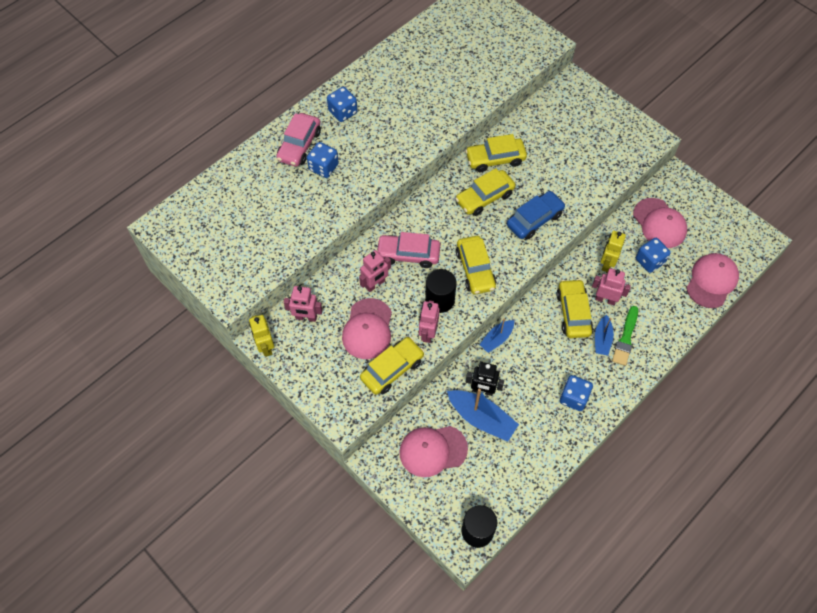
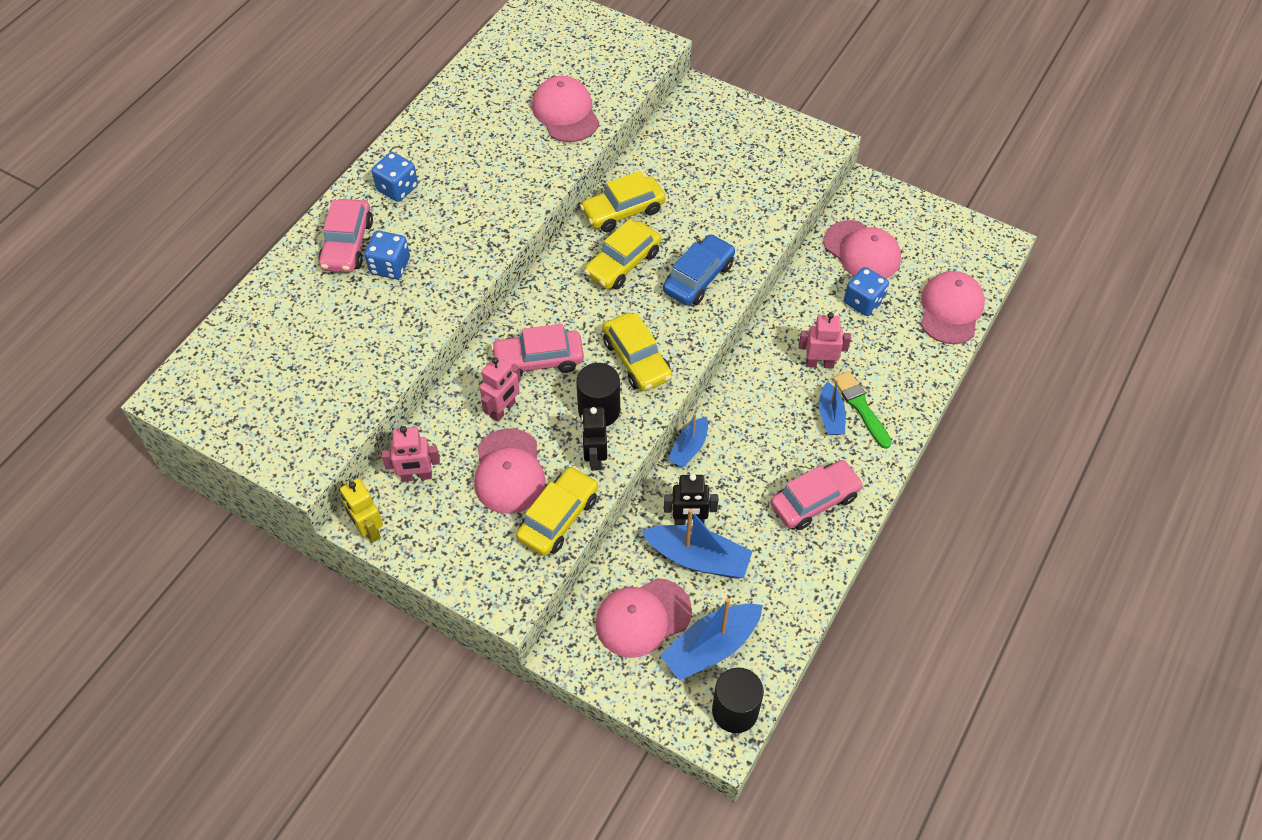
camera: 15 degrees left, 5 degrees down
pink robot [419,300,440,343] -> black robot [581,407,607,471]
yellow car [556,279,593,338] -> none
blue dice [560,375,593,411] -> pink car [770,460,864,530]
yellow robot [601,231,626,272] -> none
green brush [612,306,638,366] -> green brush turned 150 degrees clockwise [833,371,892,449]
none -> pink cap [532,76,599,142]
none -> blue boat [660,598,763,681]

